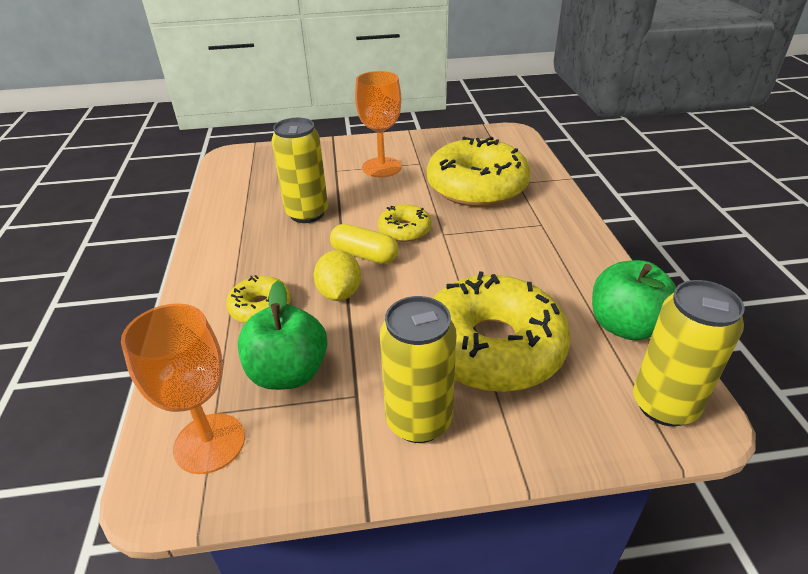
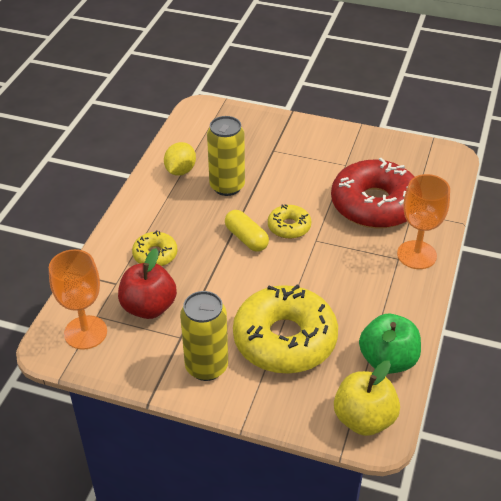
camera: 25 degrees right, 5 degrees up
green apple [238,281,327,390] -> red apple [118,248,177,319]
yellow lemon [314,250,361,301] -> yellow lemon moved to [164,142,196,176]
orange goblet [355,71,402,178] -> orange goblet moved to [397,174,450,269]
yellow donut [427,137,530,207] -> red donut [331,158,415,229]
yellow can [633,280,745,426] -> yellow apple [334,361,400,436]

